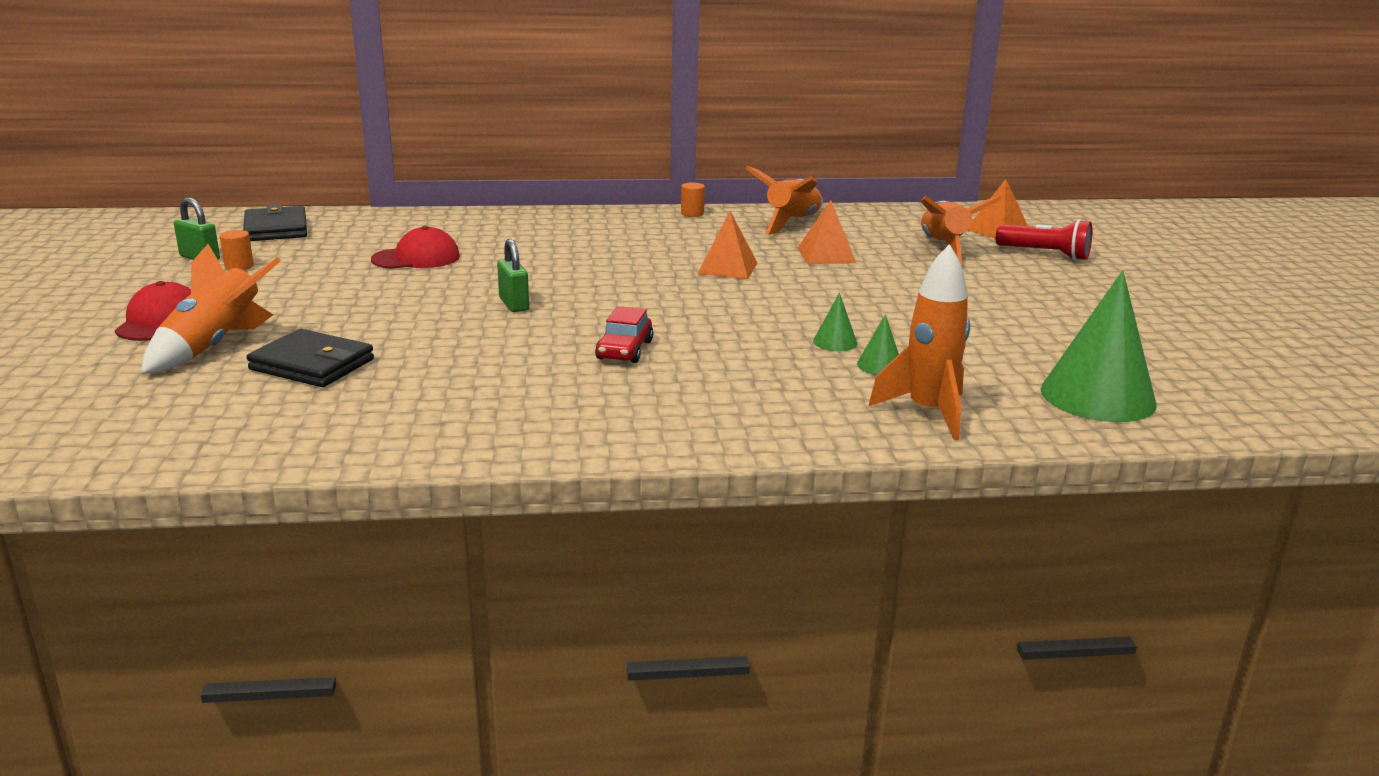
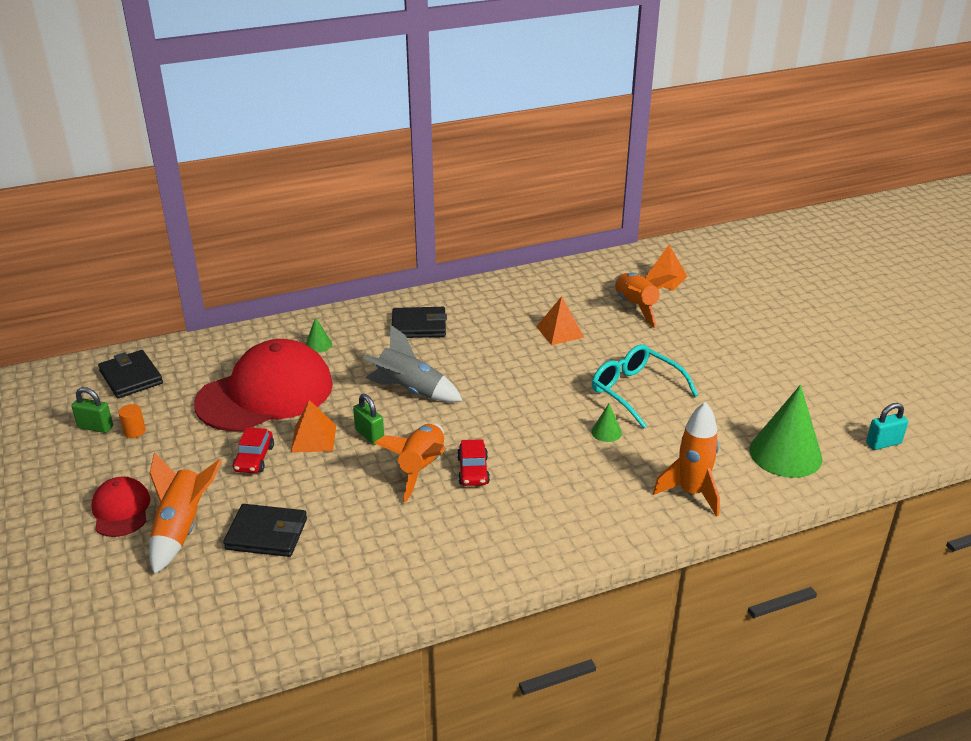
camera: 15 degrees left, 10 degrees up
red cap [371,226,460,269] -> red cap [194,339,333,431], size x2.09
orange cylinder [681,182,705,217] -> none
orange pyramid [697,211,757,279] -> orange pyramid moved to [291,400,336,452]
orange rocket [745,166,823,235] -> orange rocket moved to [374,423,445,502]
green cone [857,314,899,375] -> green cone moved to [305,317,332,352]
red flashlight [996,219,1092,260] -> none
none -> red car [233,427,274,473]
none -> grey rocket [363,325,463,402]
none -> black wallet [392,307,447,338]
none -> turquoise glasses [592,345,698,429]
none -> turquoise padlock [866,403,908,450]

